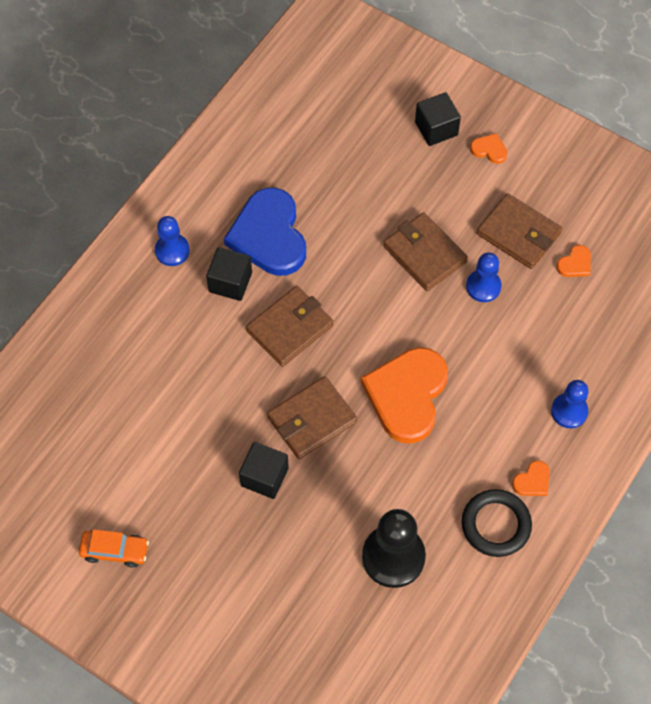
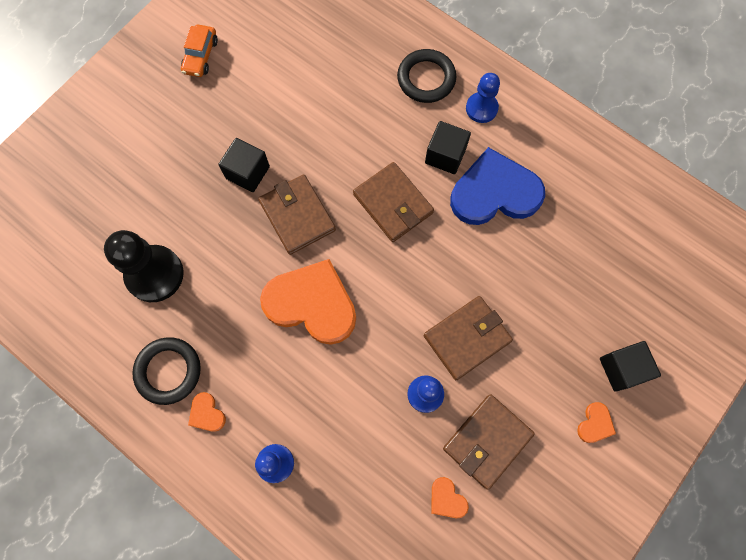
camera: 95 degrees right, 10 degrees up
none -> black ring [397,49,456,103]

